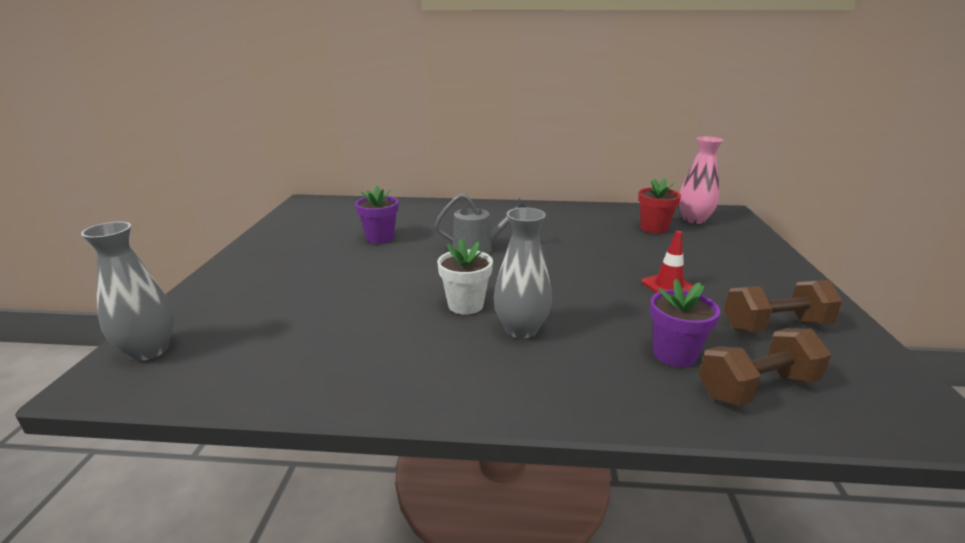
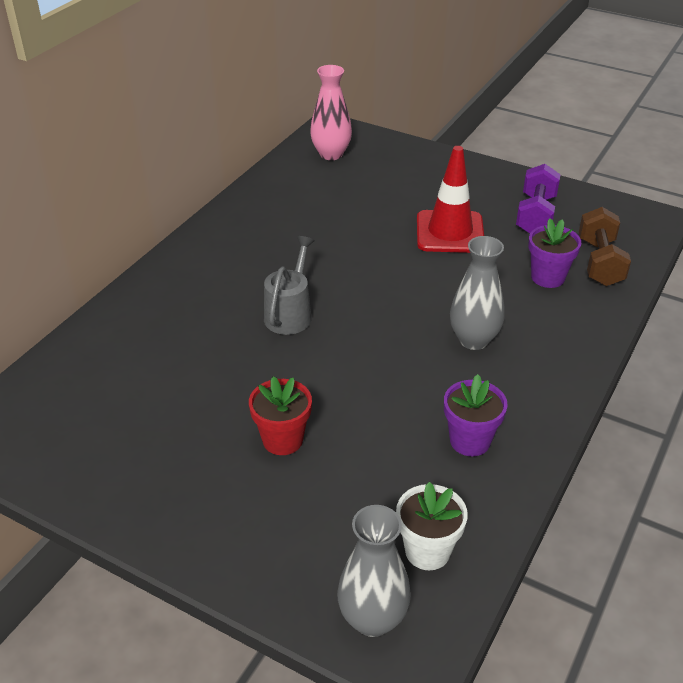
camera: 65 degrees left, 15 degrees up
purple flower pot [355,185,398,244] -> purple flower pot moved to [444,374,508,456]
white flower pot [437,238,493,315] -> white flower pot moved to [396,482,468,571]
red flower pot [638,178,681,234] -> red flower pot moved to [249,376,312,455]
red traffic cone [642,231,694,293] -> red traffic cone [417,146,484,253], size x1.71
brown dumbbell [724,280,843,332] -> purple dumbbell [516,164,561,234]

